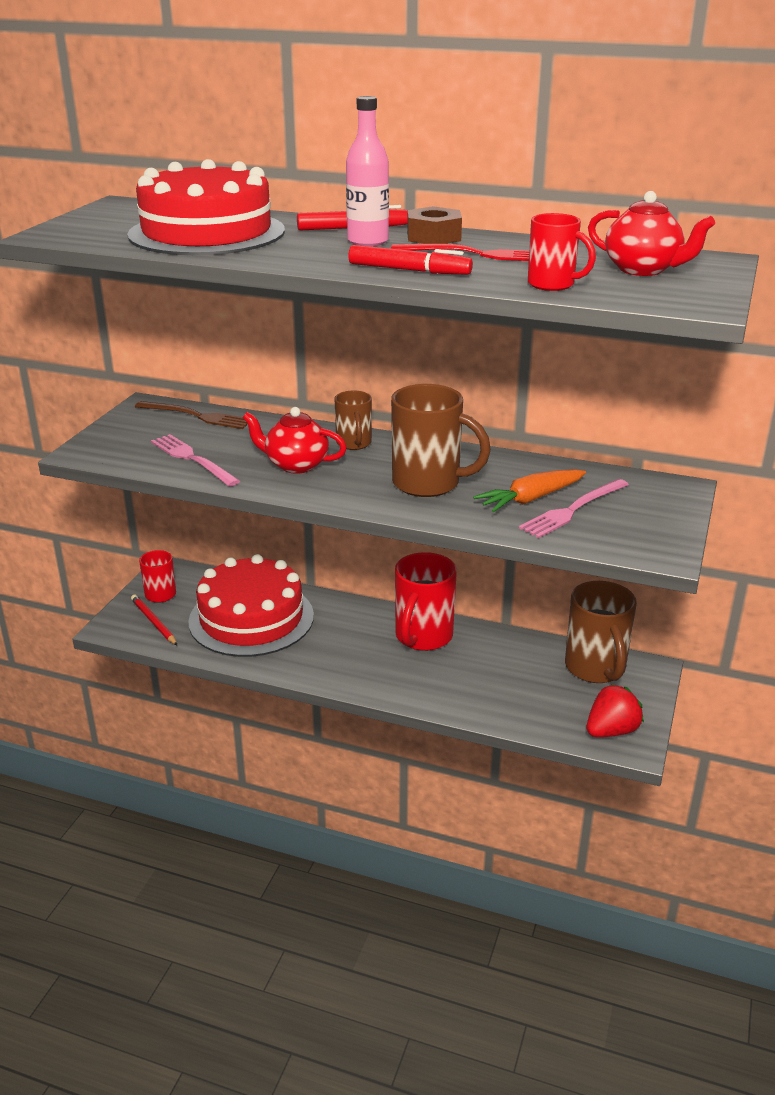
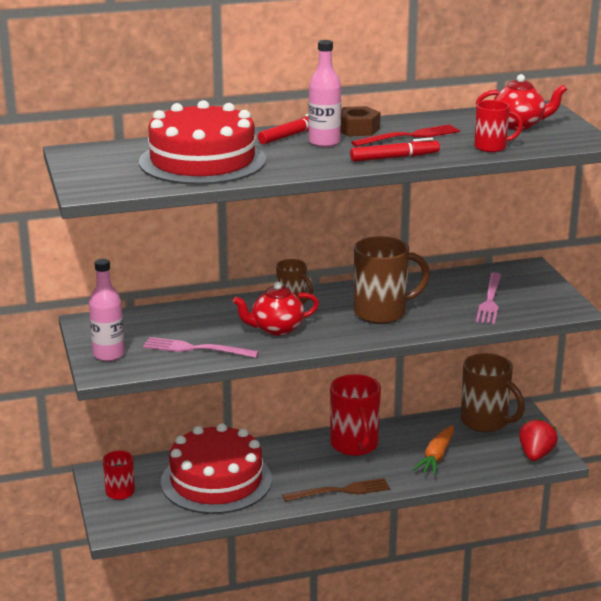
camera: 35 degrees left, 5 degrees down
red pencil [131,594,178,646] -> none
brown fork [135,401,247,429] -> brown fork moved to [282,478,390,501]
orange carrot [473,469,586,512] -> orange carrot moved to [412,425,454,475]
none -> pink bottle [89,259,125,361]

